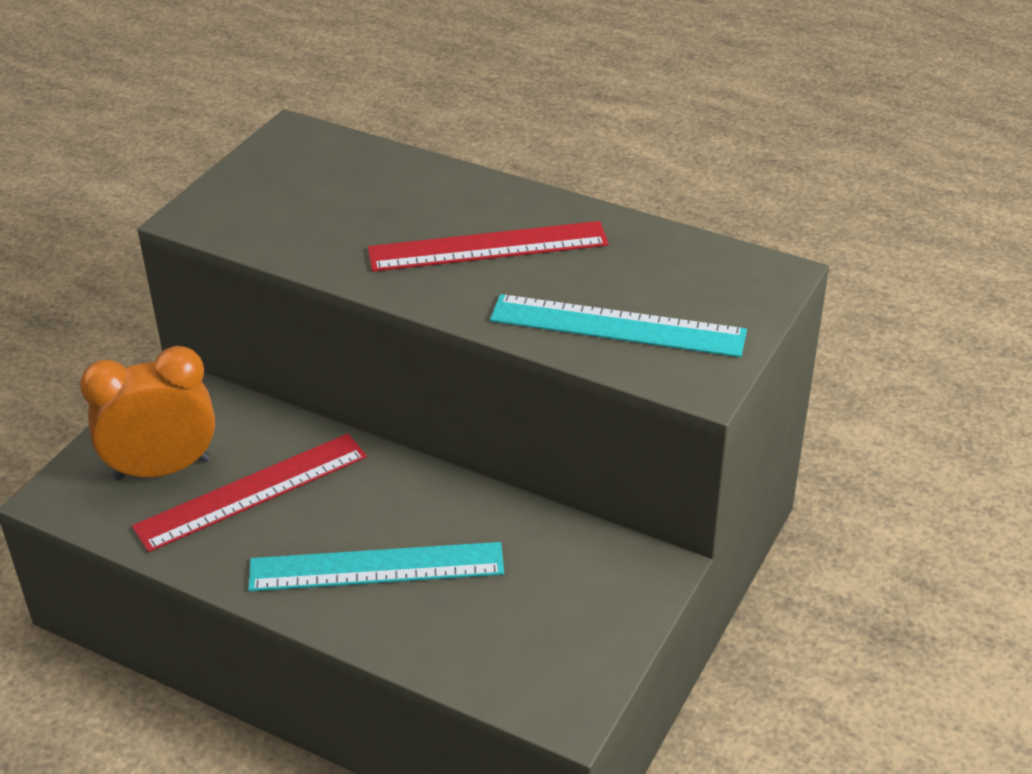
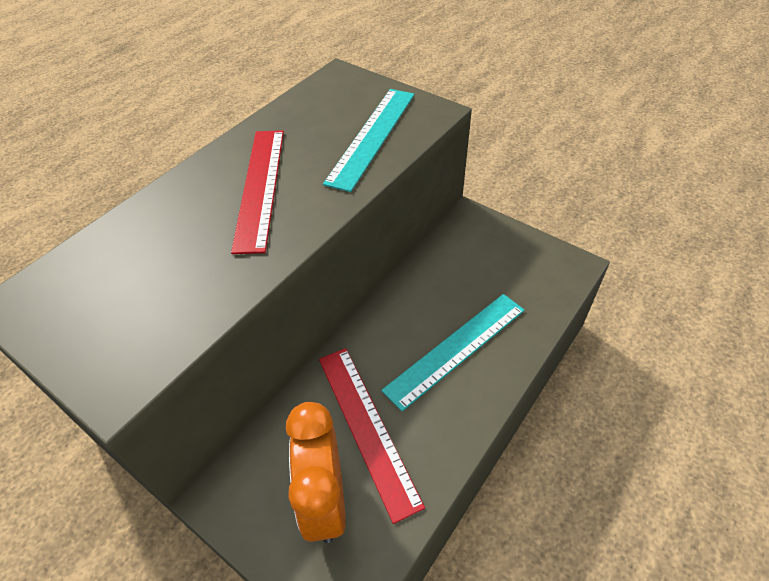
camera: 80 degrees left, 10 degrees up
turquoise ruler [248,542,504,591] -> turquoise ruler turned 45 degrees clockwise [381,294,524,411]

